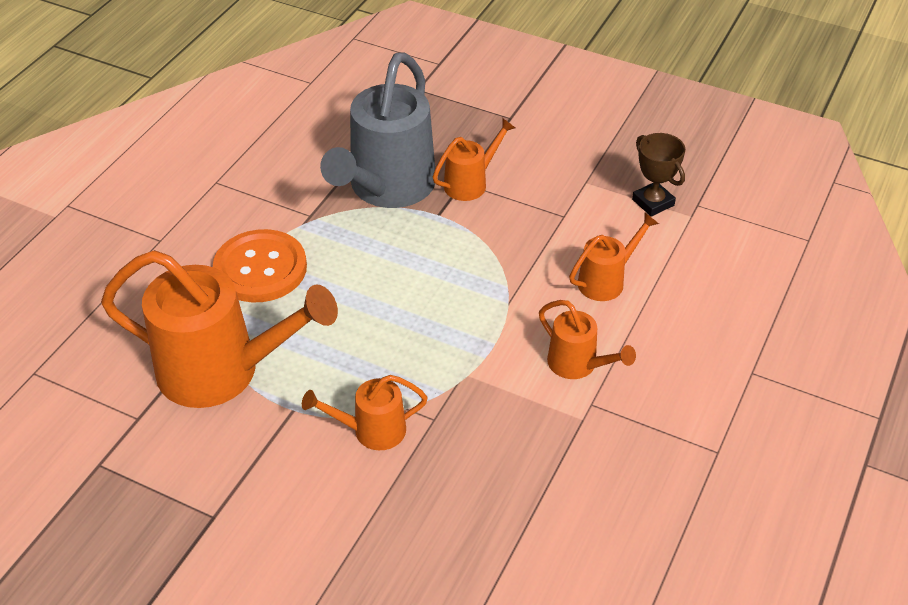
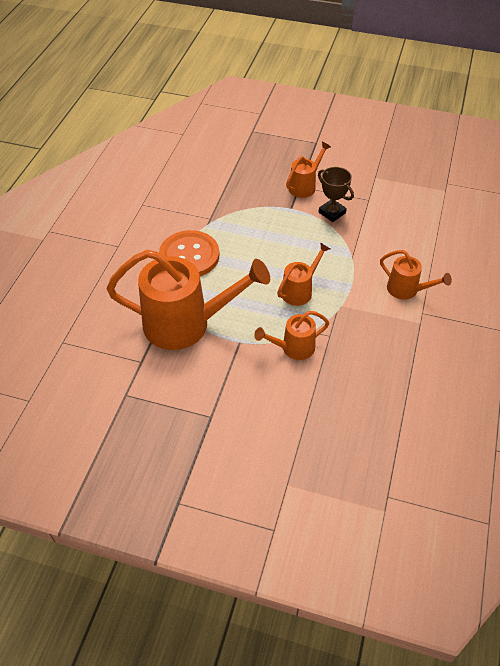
camera: 10 degrees left, 5 degrees up
grey watering can [320,52,435,208] -> none
orange watering can [569,213,659,301] -> orange watering can moved to [277,242,330,306]
brown trophy [632,133,685,217] -> brown trophy moved to [318,167,354,222]

